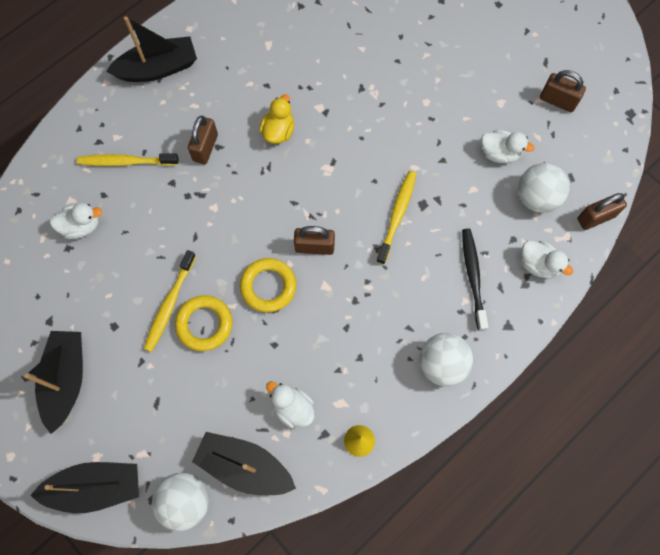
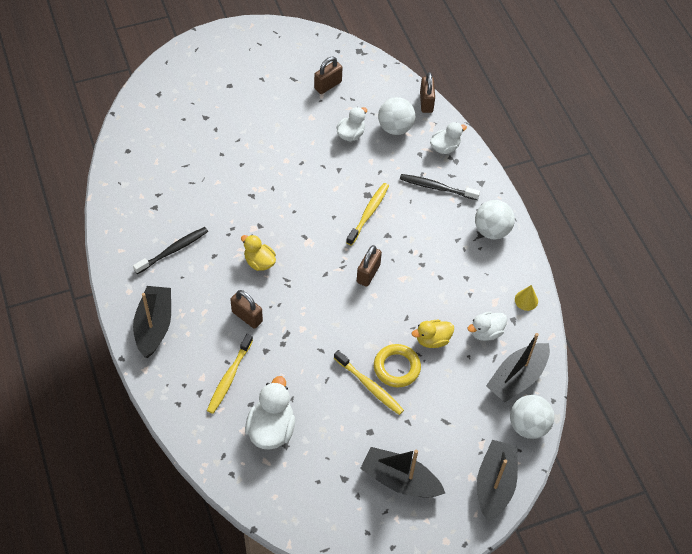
camera: 70 degrees left, 15 degrees down
white duck [50,203,102,239] -> white duck [245,376,295,450], size x1.57
yellow ring [240,258,296,312] -> none
yellow toothbrush [376,171,416,265] -> yellow toothbrush turned 75 degrees clockwise [346,183,389,246]
none -> black toothbrush [133,227,208,274]
none -> yellow duck [412,320,454,348]

